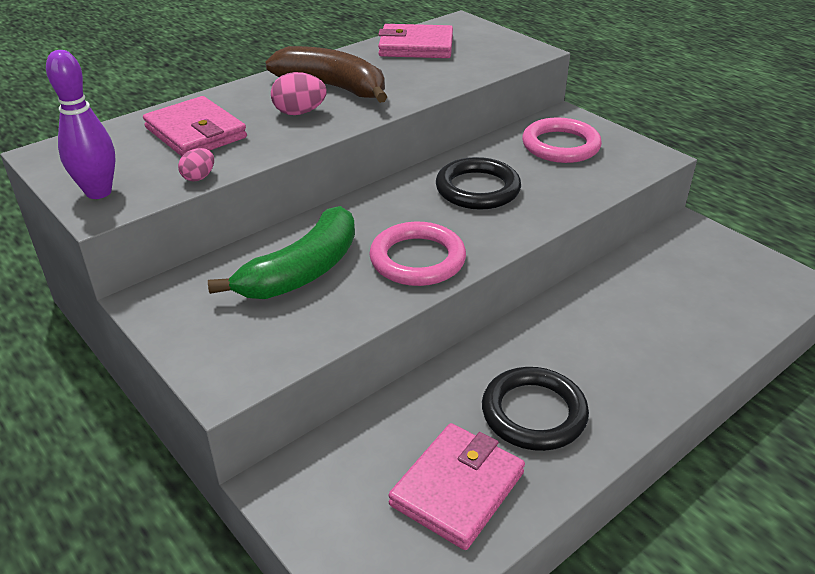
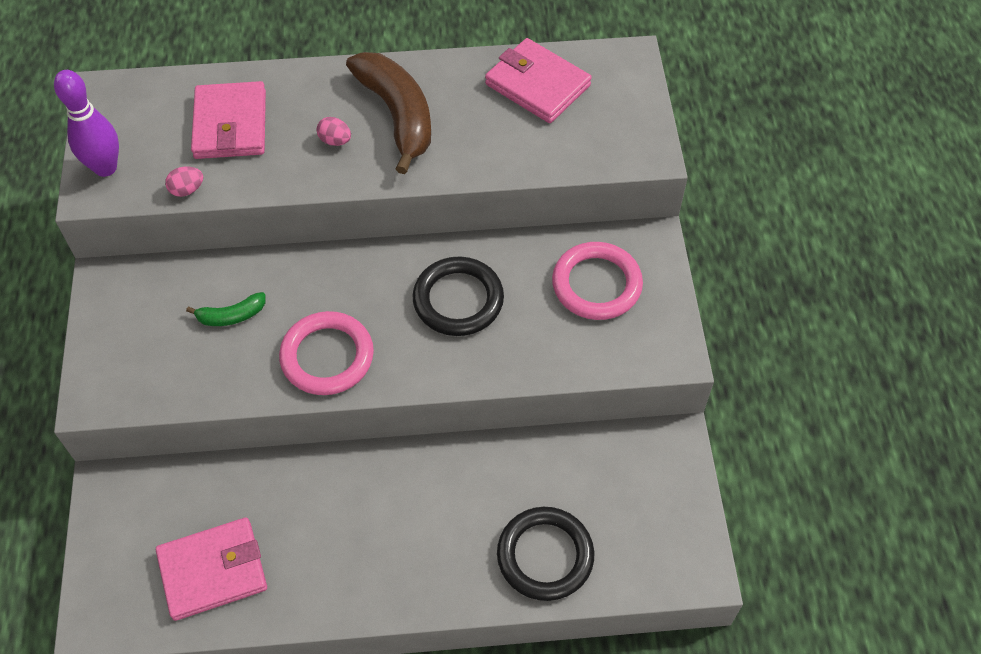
camera: 35 degrees right, 20 degrees up
green banana [208,206,355,299] -> green banana [186,292,266,326], size x0.48
pink egg [271,72,327,115] -> pink egg [317,117,351,146], size x0.64
black ring [482,367,589,451] -> black ring moved to [497,507,594,601]

